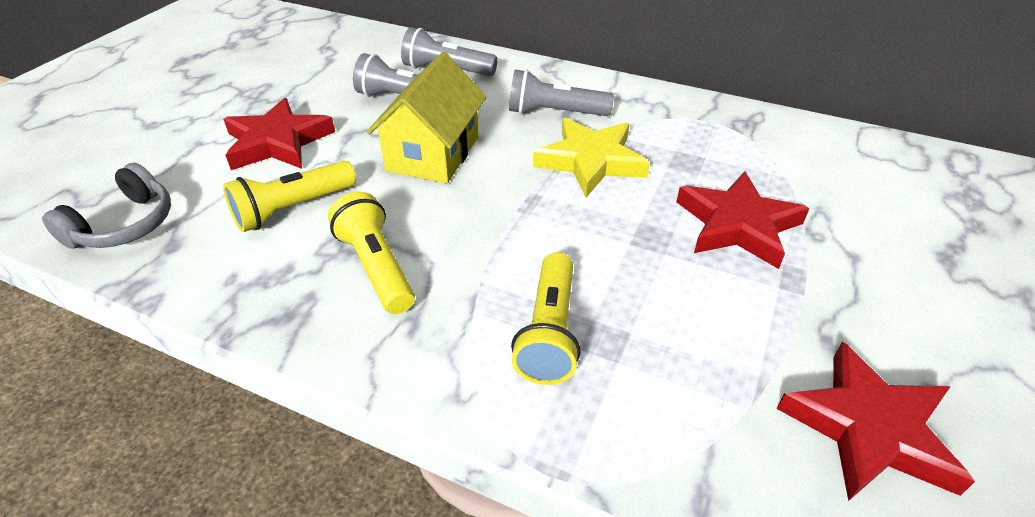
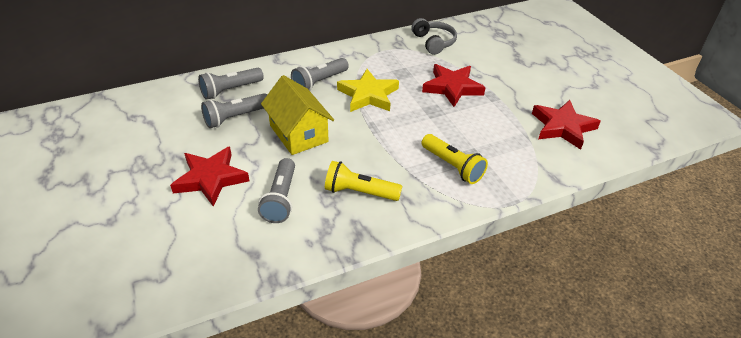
camera: 50 degrees left, 0 degrees up
grey headphones [42,163,171,249] -> grey headphones moved to [411,18,457,55]
yellow flashlight [223,161,356,232] -> grey flashlight [258,158,295,223]

